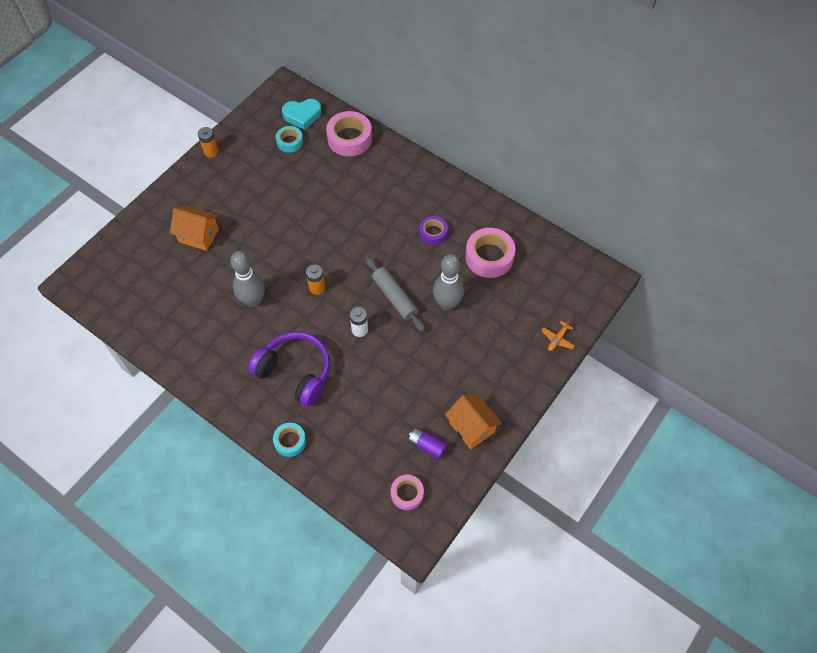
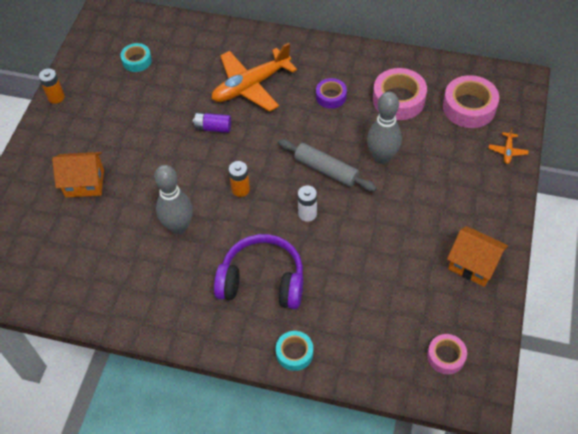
camera: 20 degrees left, 5 degrees down
turquoise heart [282,99,322,130] -> none
pink tape [326,111,372,156] -> pink tape moved to [443,75,499,128]
purple battery [408,427,447,459] -> purple battery moved to [193,112,231,133]
none -> orange plane [212,43,297,112]

